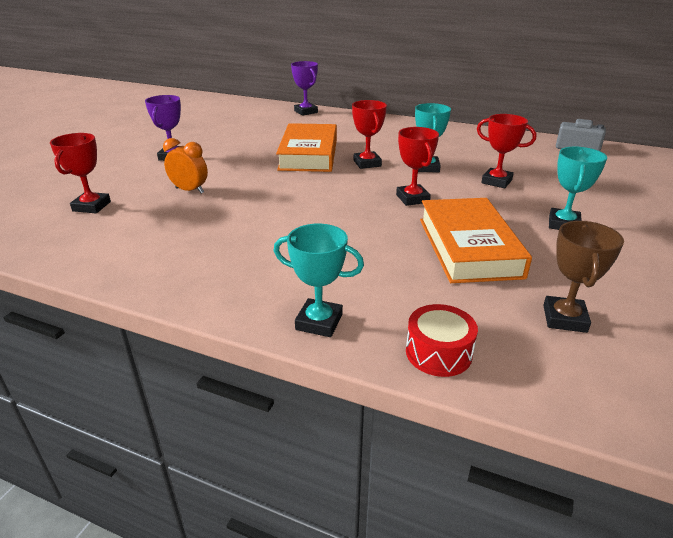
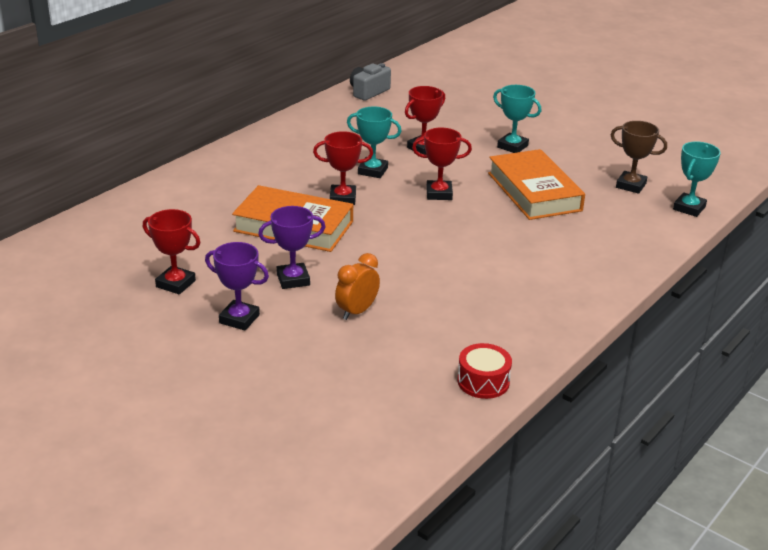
camera: 75 degrees left, 0 degrees up
red trophy [50,133,111,213] -> red trophy moved to [143,209,200,295]
turquoise trophy [274,224,364,337] -> turquoise trophy moved to [673,141,721,217]
purple trophy [291,61,318,116] -> purple trophy moved to [258,206,325,289]
red drum [406,304,478,377] -> red drum moved to [457,343,512,399]
orange book [420,198,532,283] -> orange book turned 60 degrees clockwise [488,149,585,220]

